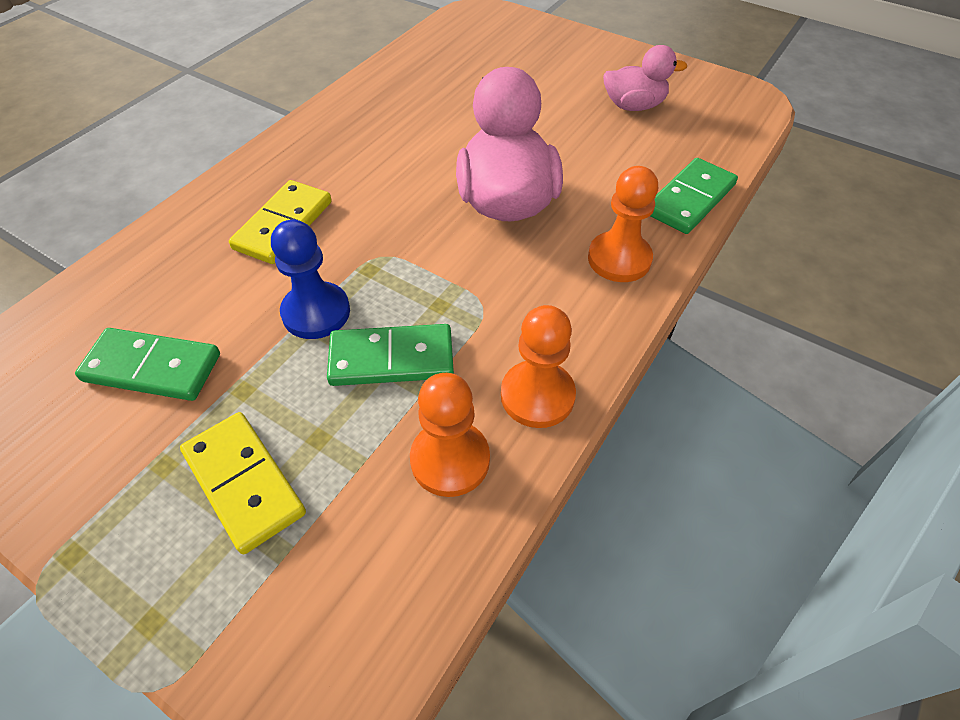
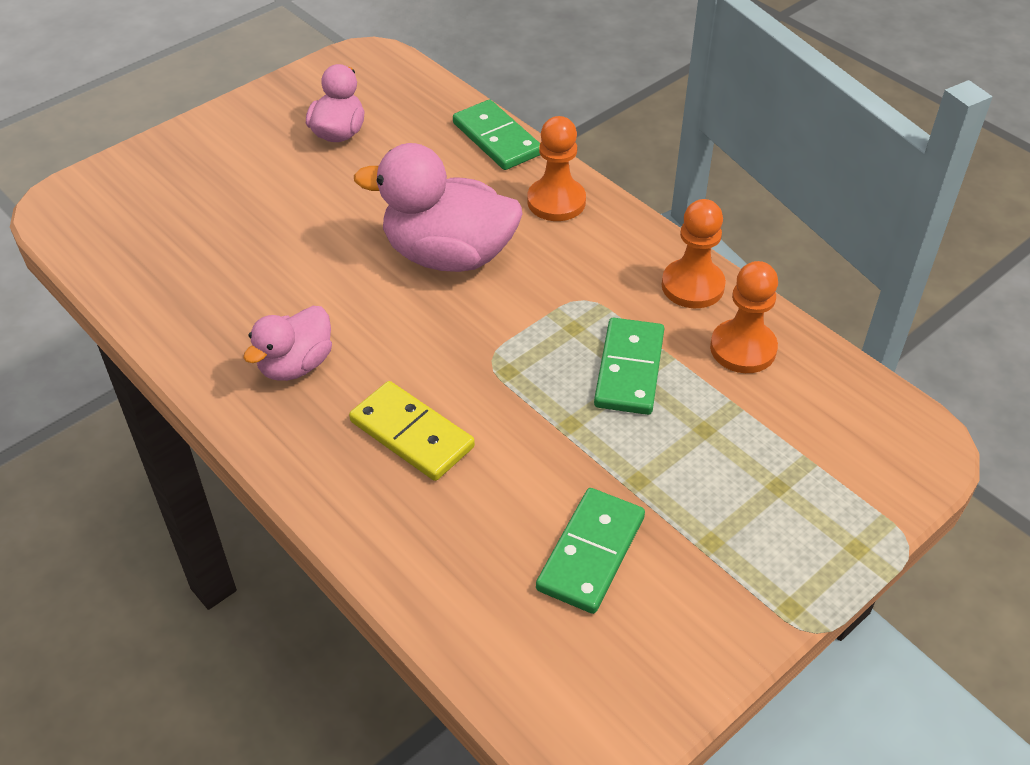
camera: 75 degrees left, 5 degrees down
yellow domino [180,412,306,554] -> none
blue pawn [271,220,350,339] -> none
none -> pink duck [243,306,332,381]

